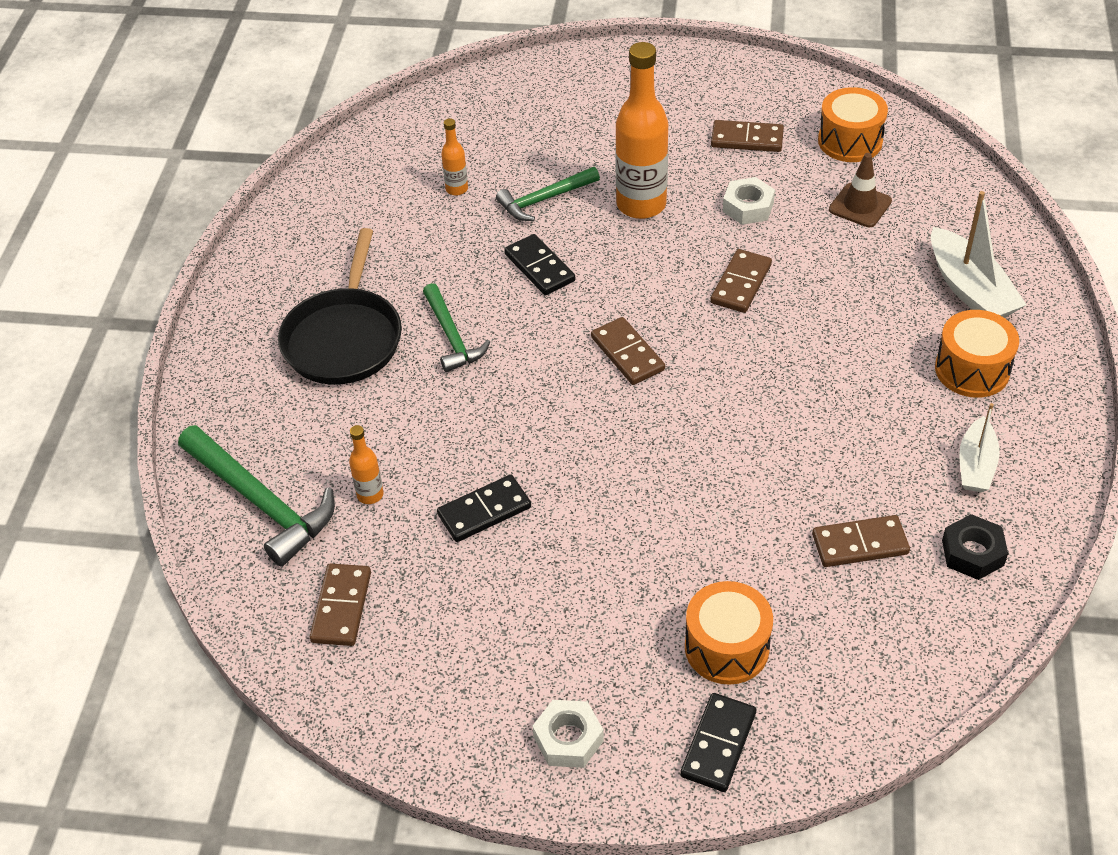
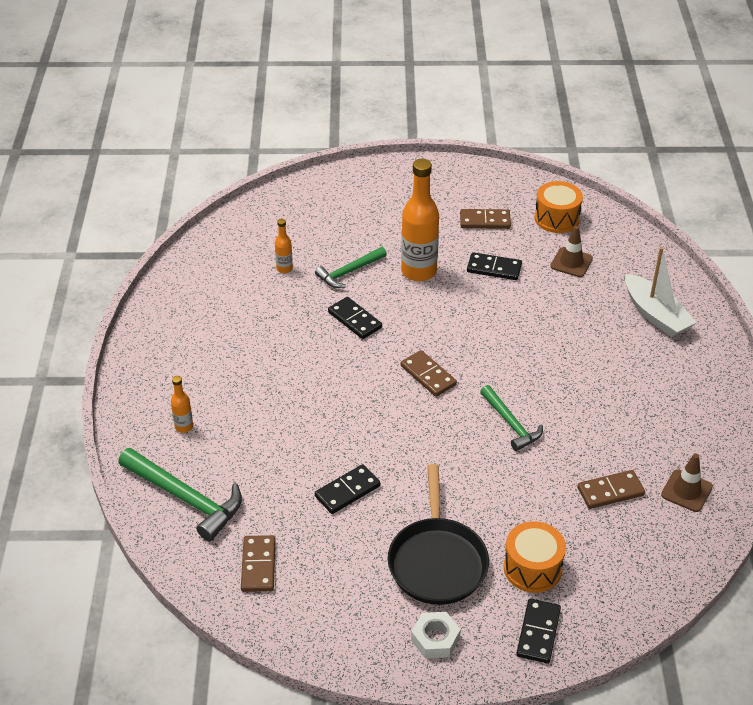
camera: 10 degrees left, 5 degrees down
black pan [278,228,402,385] -> black pan moved to [388,464,489,605]
orange bottle [349,425,383,504] -> orange bottle moved to [171,376,193,433]
green hammer [423,283,490,372] -> green hammer moved to [480,385,543,451]
brown domino [711,249,772,313] -> none
white nut [723,177,775,225] -> black domino [467,252,522,280]
orange drum [935,310,1019,398] -> none
black nut [942,514,1008,580] -> brown traffic cone [661,453,713,512]
white boat [959,403,1000,492] -> none

